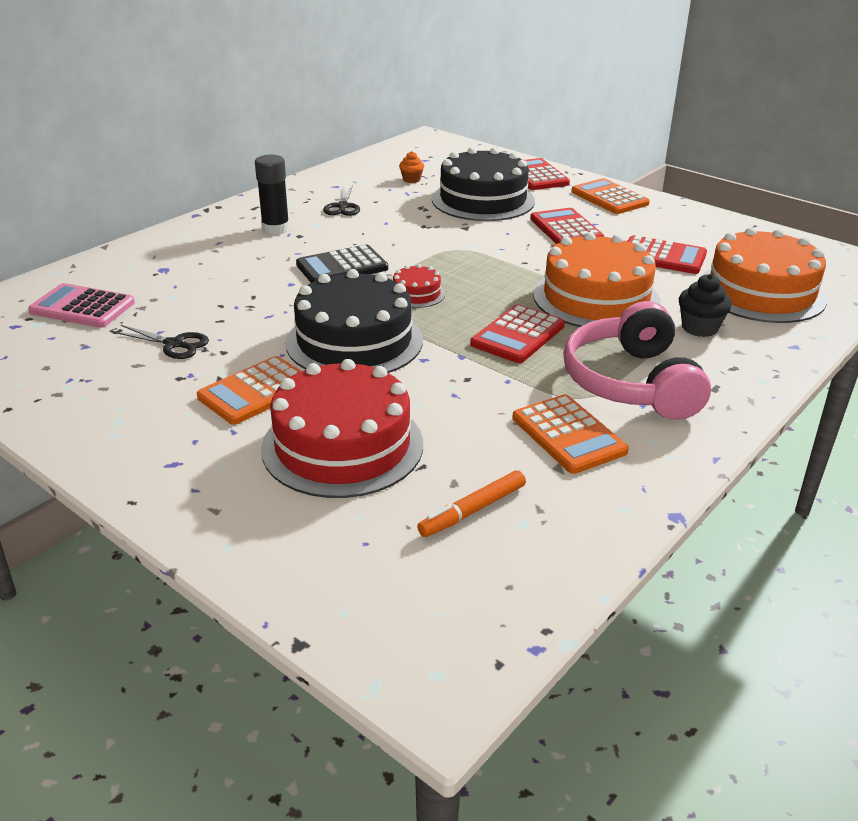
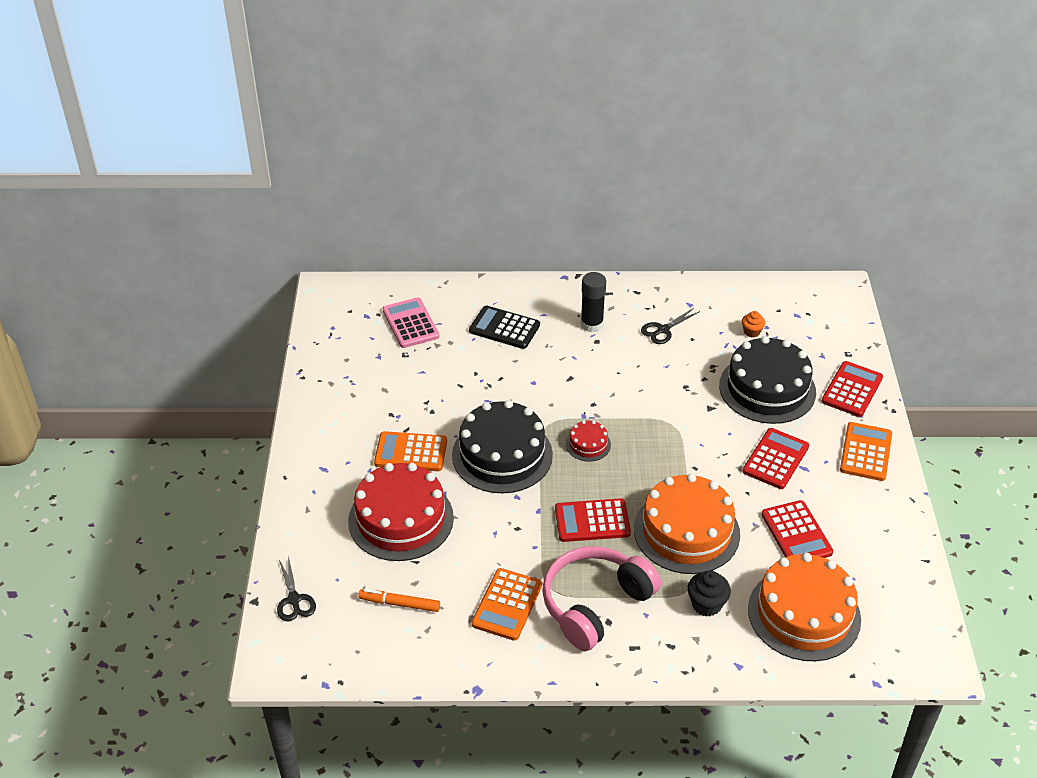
camera: 50 degrees right, 10 degrees up
black scissors [113,325,209,359] -> black scissors moved to [277,556,316,621]
black calculator [296,245,388,283] -> black calculator moved to [469,305,540,349]

